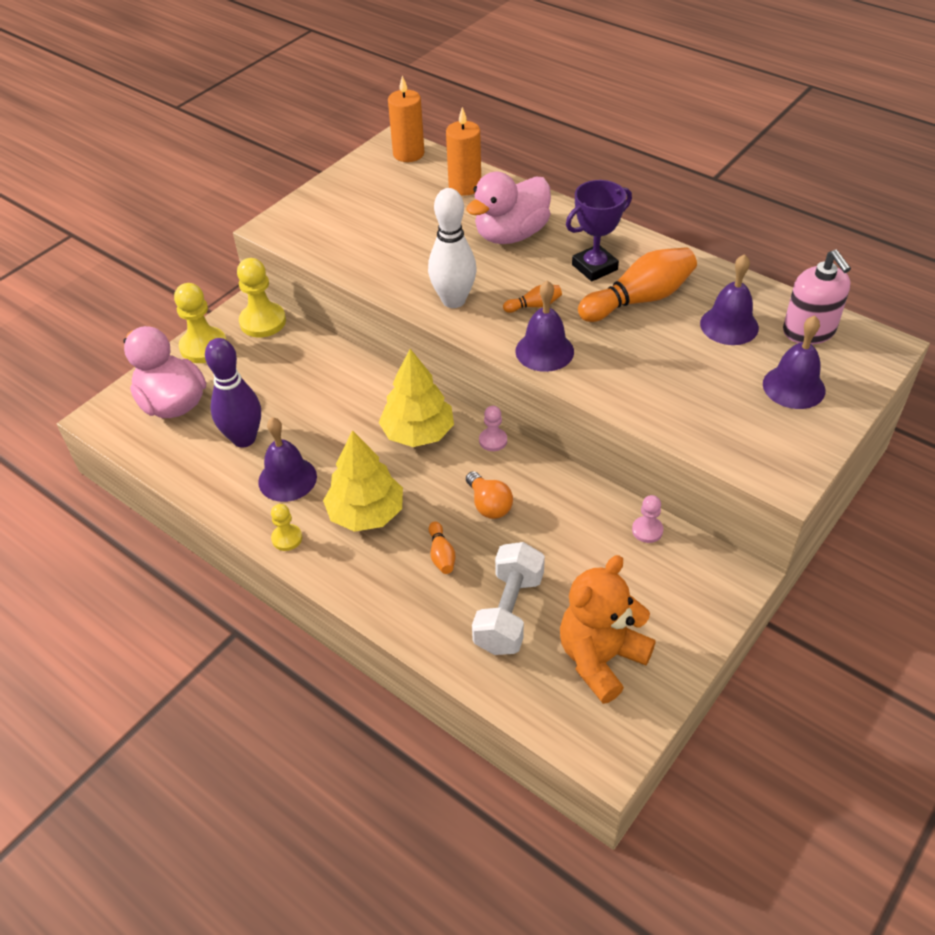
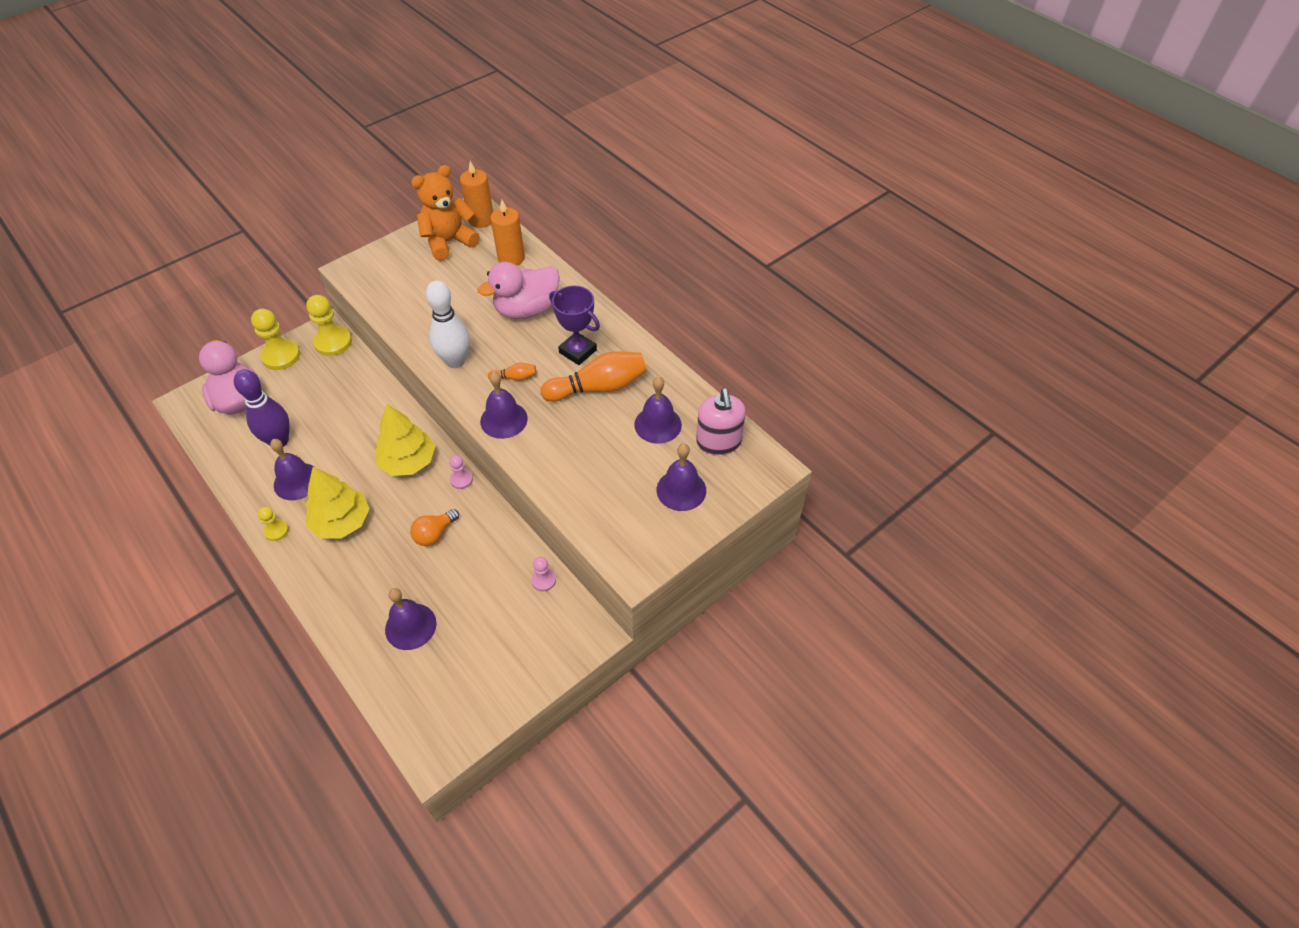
camera: 10 degrees right, 5 degrees up
orange bowling pin [429,521,455,574] -> none
orange light bulb [466,471,513,519] -> orange light bulb turned 60 degrees clockwise [410,509,459,546]
white dumbbell [472,542,545,655] -> purple bell [385,588,437,650]
orange teddy bear [560,555,656,704] -> orange teddy bear moved to [411,165,480,261]
purple trophy [566,180,632,281] -> purple trophy turned 60 degrees clockwise [549,285,600,365]

